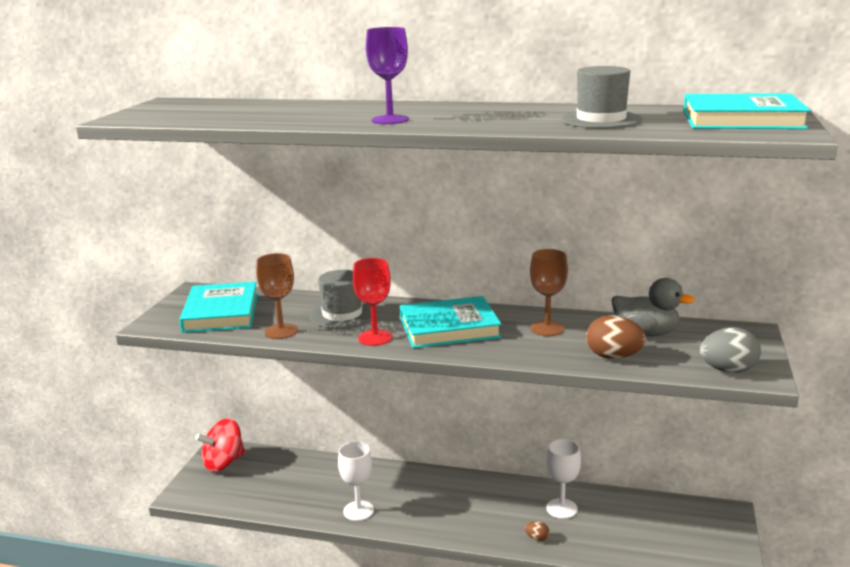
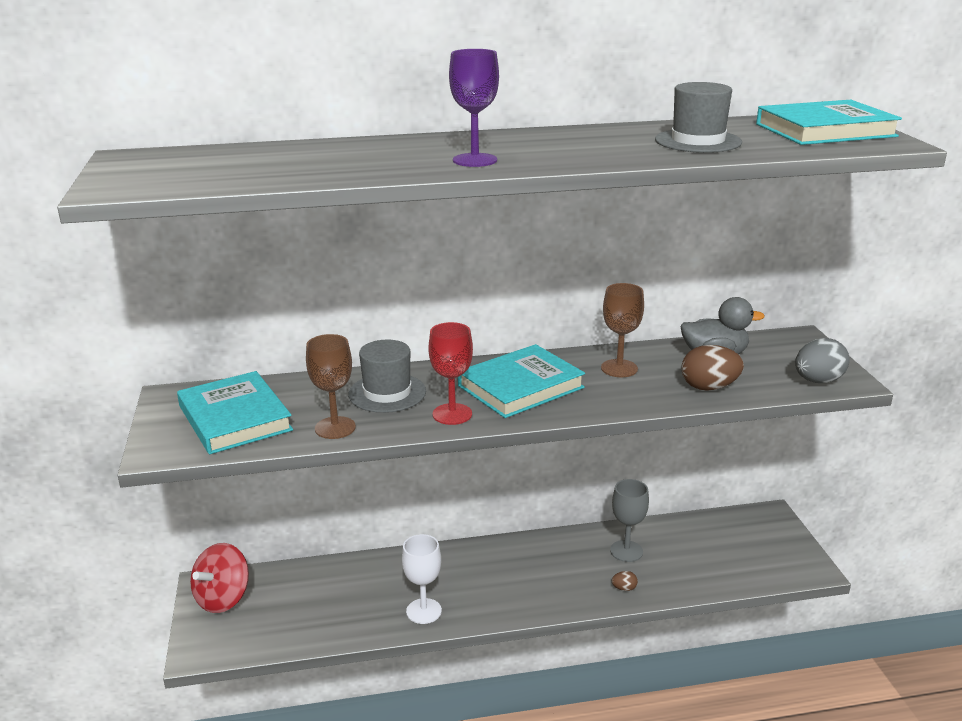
camera: 25 degrees left, 5 degrees up
white goblet [546,439,581,519] -> grey goblet [610,479,649,562]

